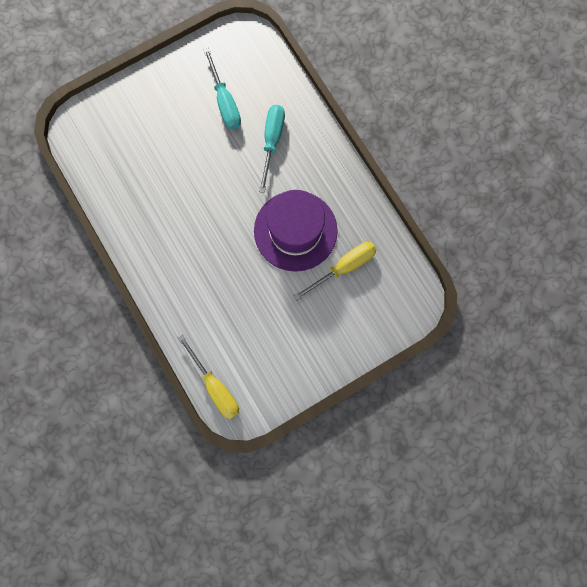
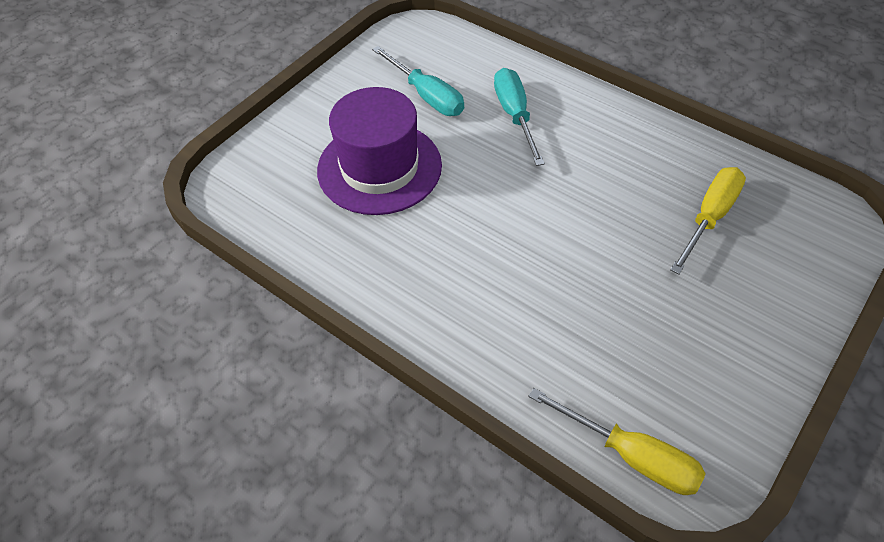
camera: 20 degrees left, 25 degrees down
purple hat [254,190,338,272] -> purple hat moved to [317,87,442,215]

